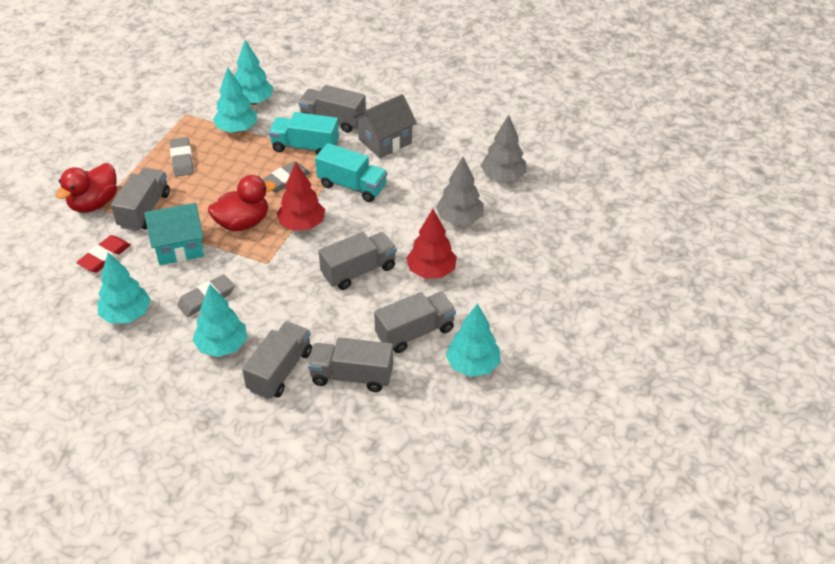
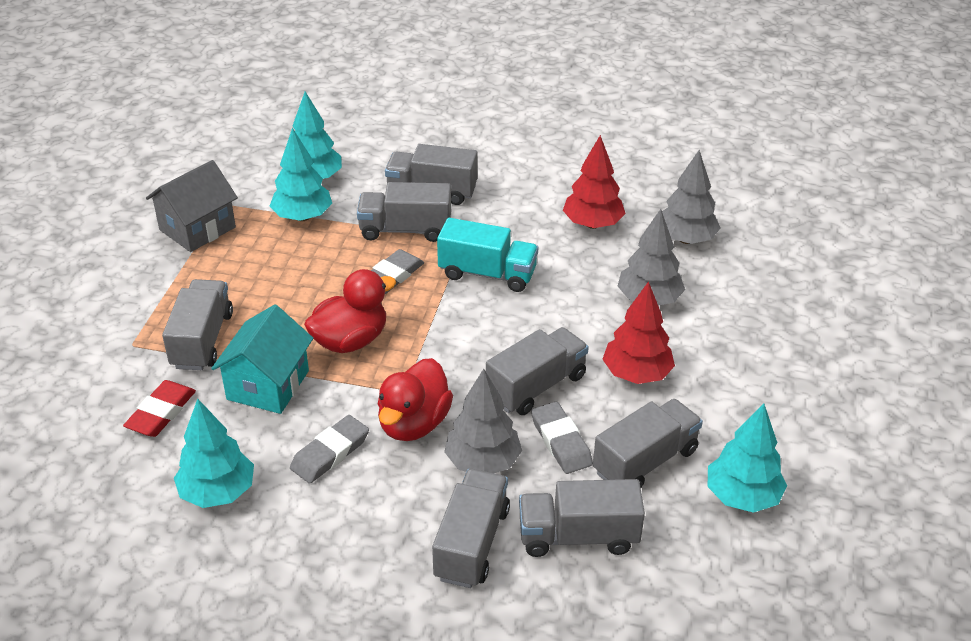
camera: 10 degrees left, 5 degrees down
red duck [55,163,117,213] -> red duck moved to [378,358,453,441]
turquoise house [144,203,204,265] -> turquoise house turned 45 degrees counterclockwise [211,304,314,414]
grey eraser [170,137,194,177] -> grey eraser moved to [531,402,593,474]
turquoise tree [193,284,247,357] -> none
turquoise truck [269,112,339,155] -> grey truck [357,182,451,242]
red tree [277,162,325,231] -> red tree moved to [563,135,626,229]
grey house [353,94,417,158] -> grey house moved to [146,160,238,252]
none -> grey tree [444,369,522,473]

